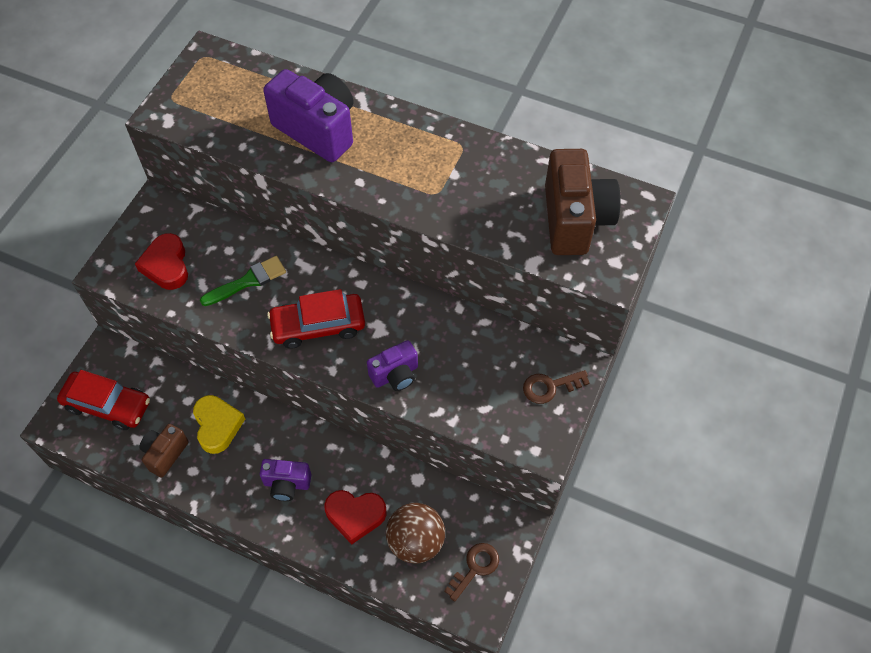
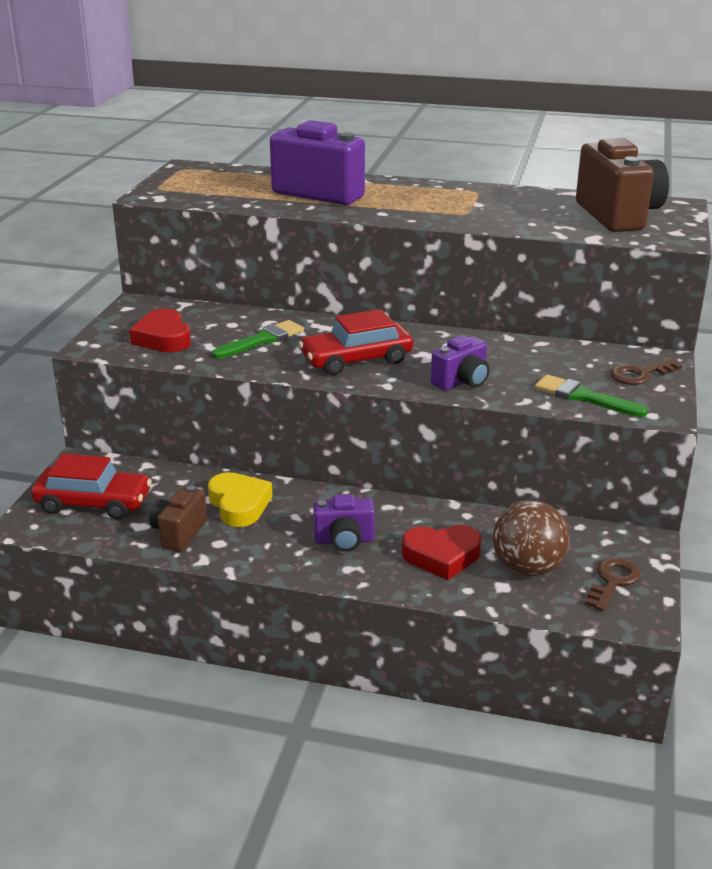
camera: 10 degrees left, 30 degrees down
none -> green brush [535,375,648,417]

